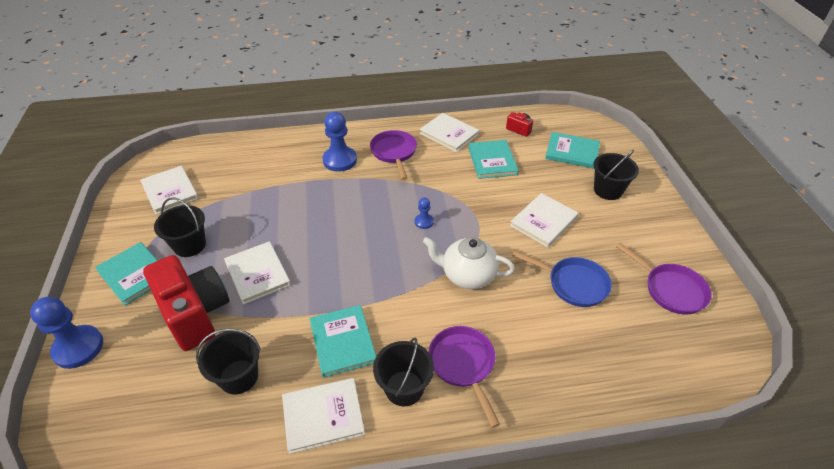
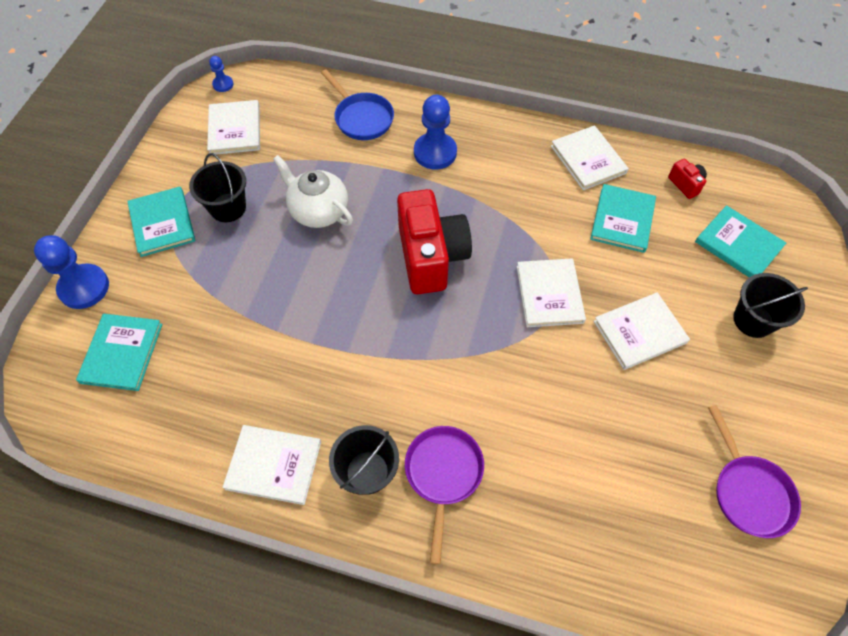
camera: 25 degrees right, 15 degrees up
red camera [143,255,230,351] -> red camera moved to [397,189,472,294]
black bucket [196,328,261,395] -> none
white book [224,241,291,305] -> white book moved to [516,258,586,327]
turquoise book [310,305,376,378] -> turquoise book moved to [76,314,162,391]
purple pan [370,130,417,180] -> none
blue pawn [415,198,434,229] -> blue pawn moved to [209,56,234,92]
white teapot [423,237,515,289] -> white teapot moved to [273,155,353,228]
blue pan [512,251,612,307] -> blue pan moved to [321,70,394,140]

